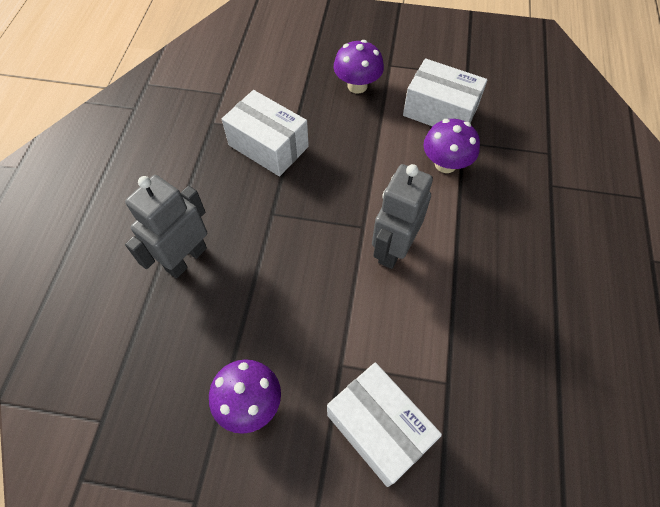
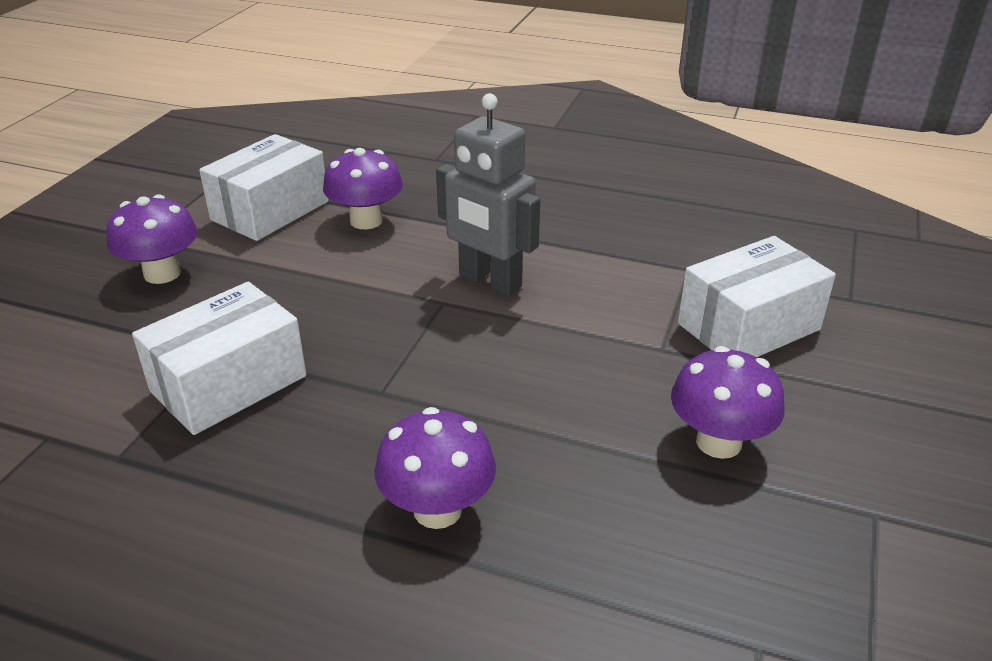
camera: 80 degrees left, 25 degrees down
grey robot [125,175,207,279] -> purple mushroom [375,407,496,529]

